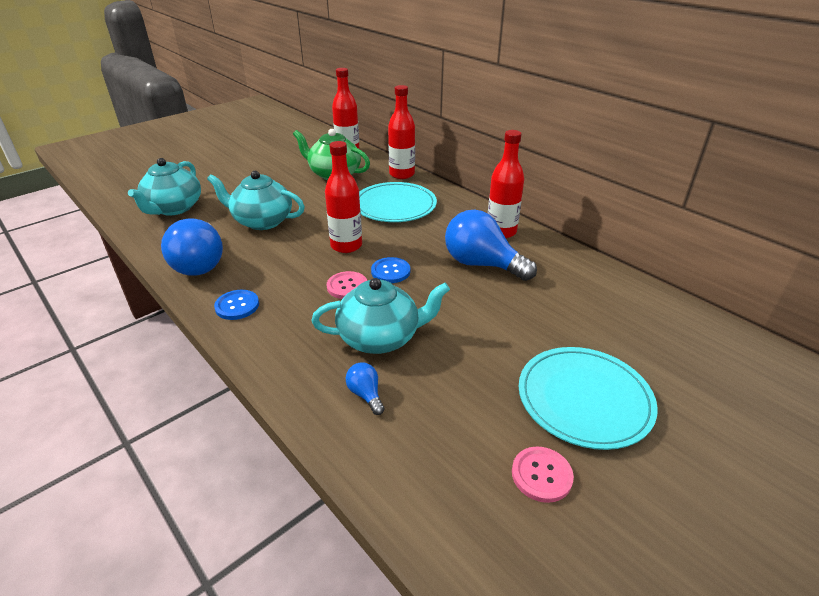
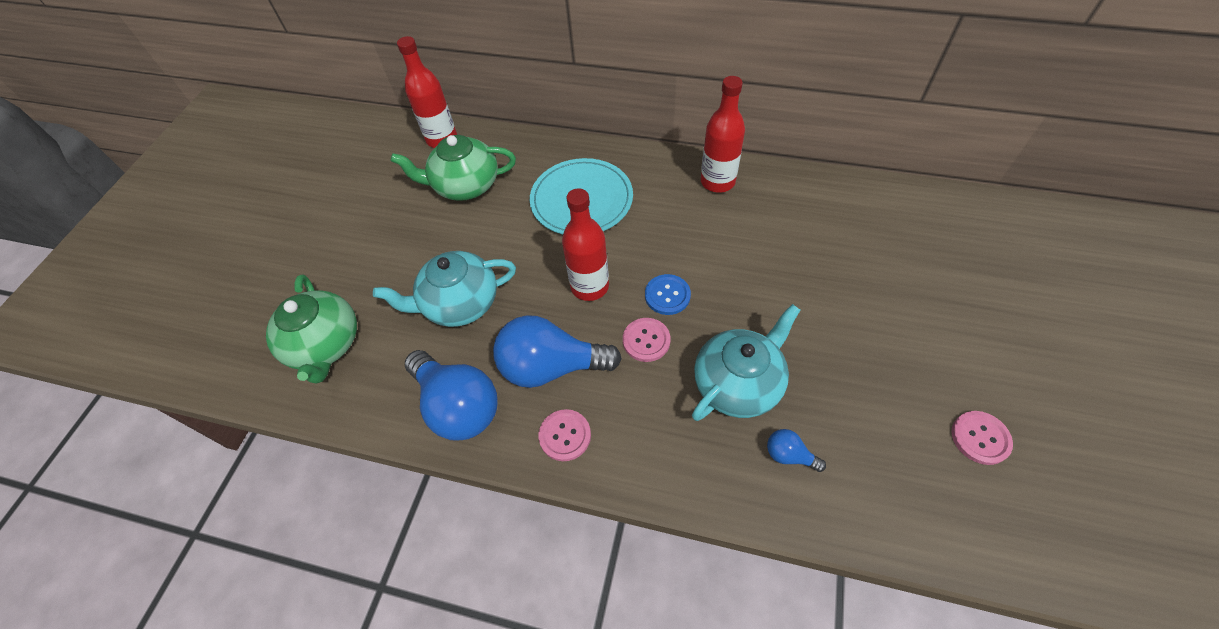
camera: 30 degrees left, 20 degrees up
turquoise teapot [128,158,201,216] -> green teapot [266,274,357,384]
blue button [214,290,259,320] -> pink button [539,409,591,461]
red bottle [388,85,415,179] -> none
blue light bulb [445,209,537,281] -> blue light bulb moved to [493,315,622,388]
turquoise plate [519,347,658,450] -> none

